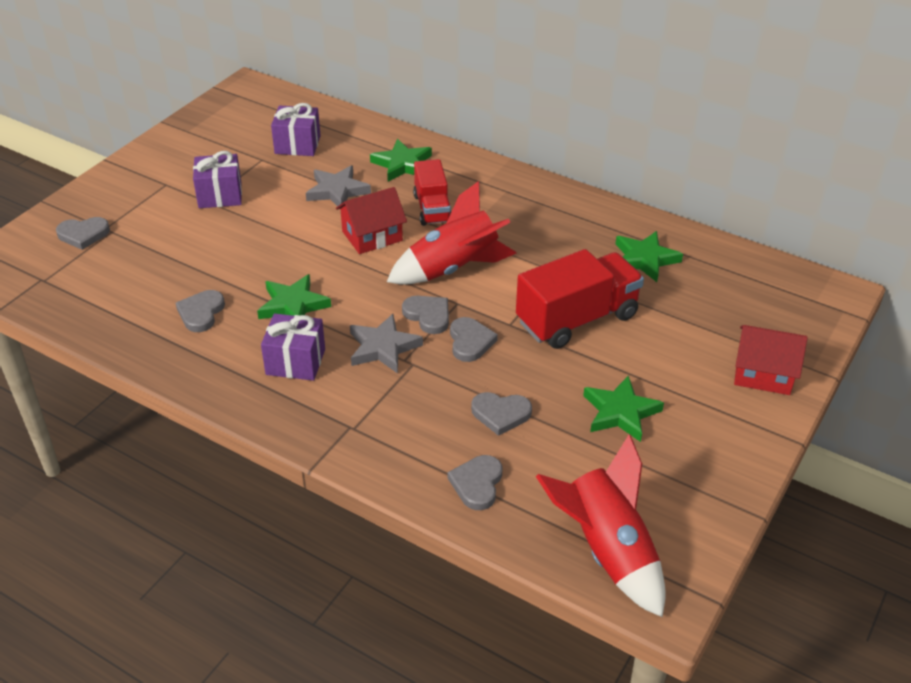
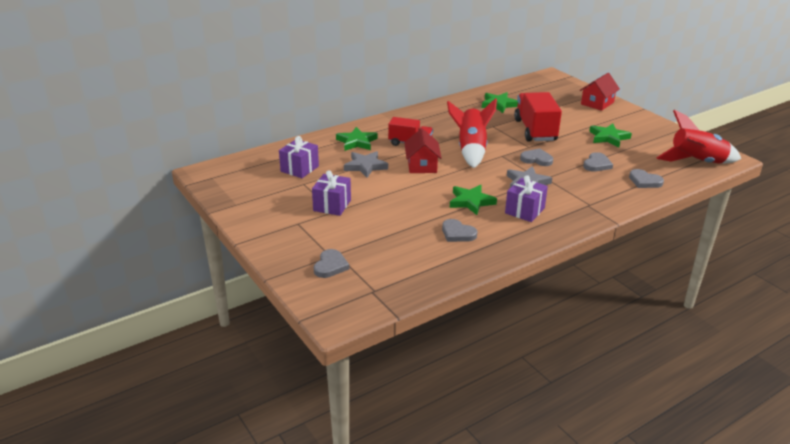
camera: 65 degrees left, 10 degrees down
grey heart [402,296,449,334] -> none

